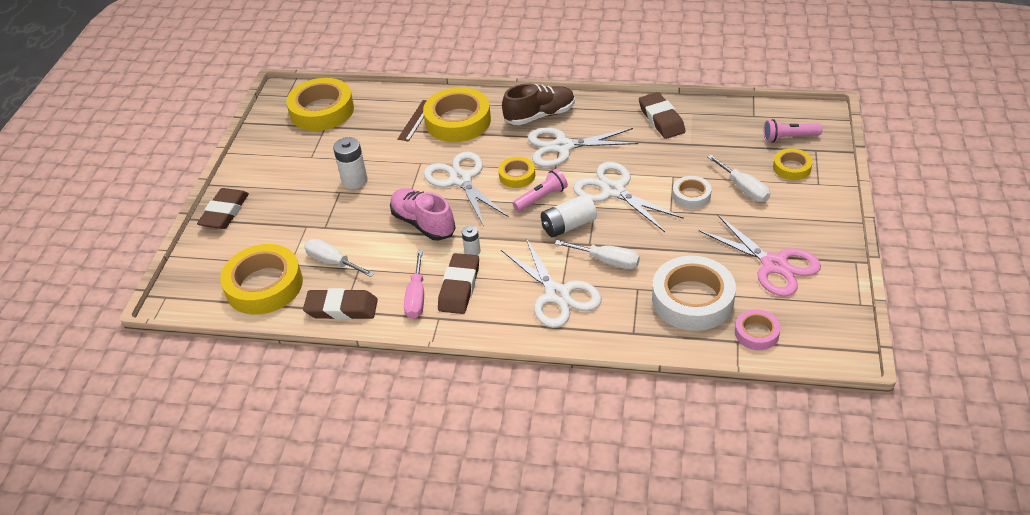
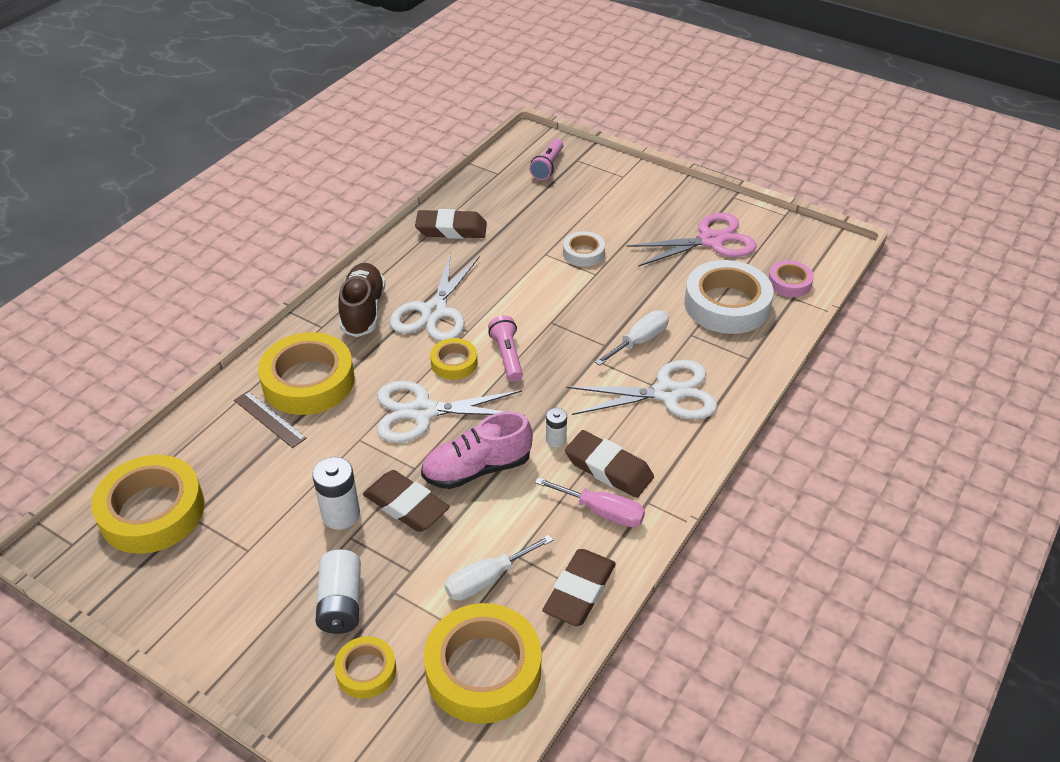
camera: 70 degrees left, 0 degrees up
brown eraser [197,188,249,229] -> brown eraser moved to [363,470,450,532]
white battery [541,194,597,237] -> white battery moved to [315,549,361,634]
white scissors [573,162,684,232] -> none
white screwdriver [708,155,770,202] -> none
yellow tape [773,148,813,180] -> yellow tape moved to [334,636,396,699]

